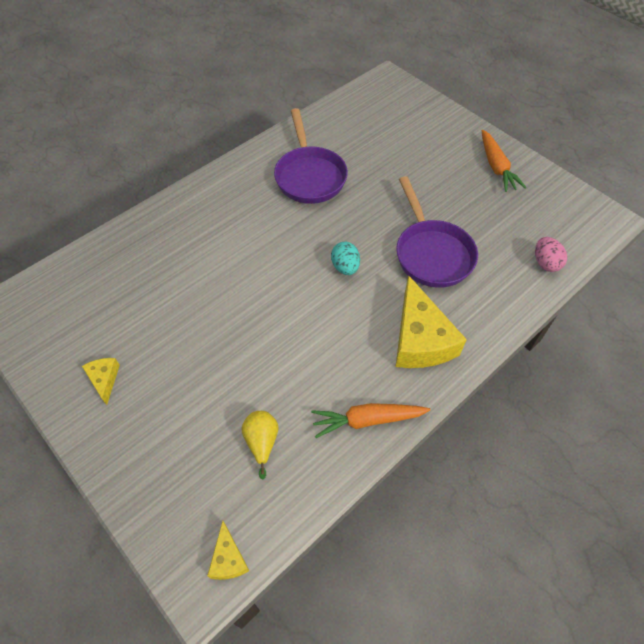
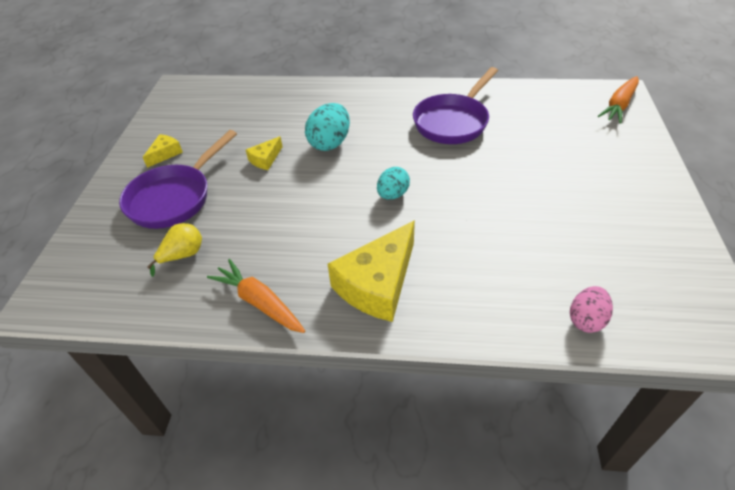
camera: 50 degrees right, 10 degrees down
yellow cheese [207,521,249,580] -> yellow cheese moved to [246,136,283,170]
purple pan [396,176,478,288] -> purple pan moved to [119,130,237,229]
orange carrot [481,130,526,192] -> orange carrot moved to [598,76,639,124]
none -> turquoise egg [305,103,350,151]

